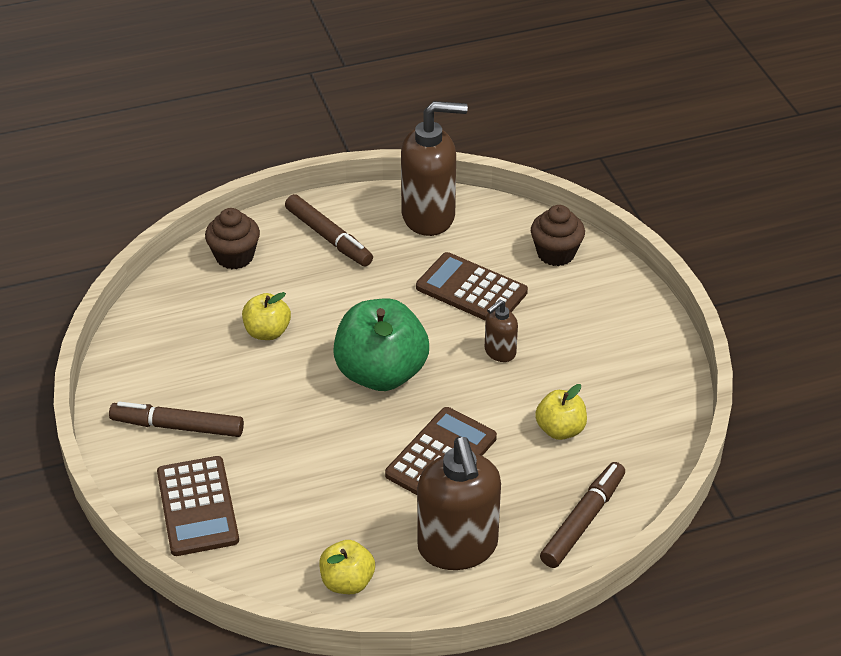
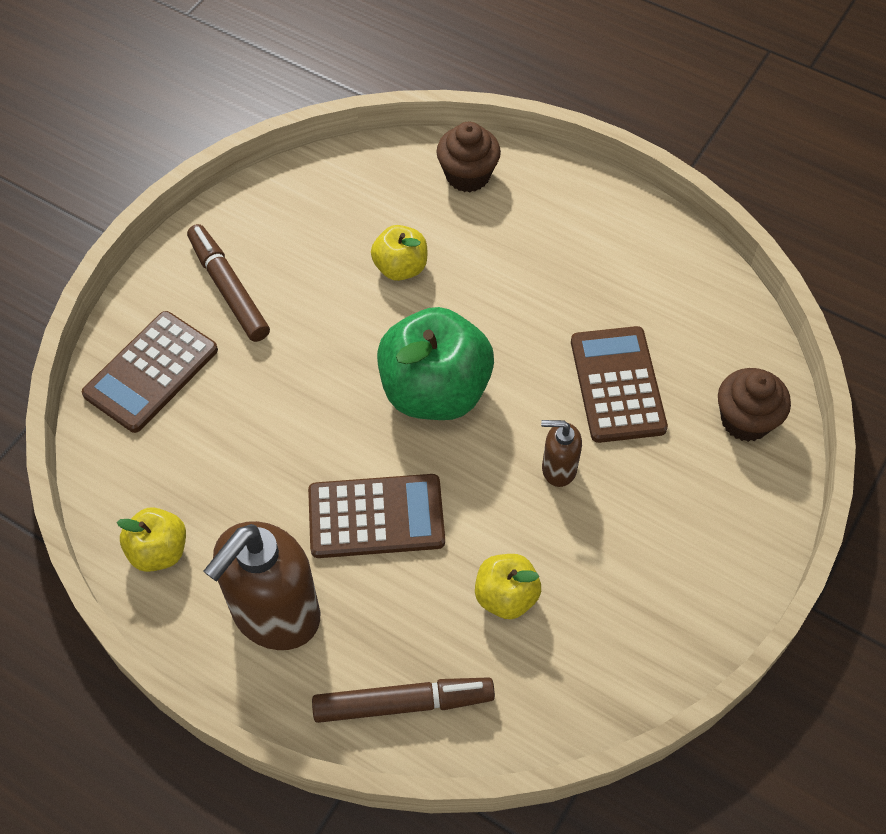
camera: 50 degrees right, 15 degrees up
brown marker [285,194,373,266] -> none
brown soap dispenser [401,101,468,236] -> none

